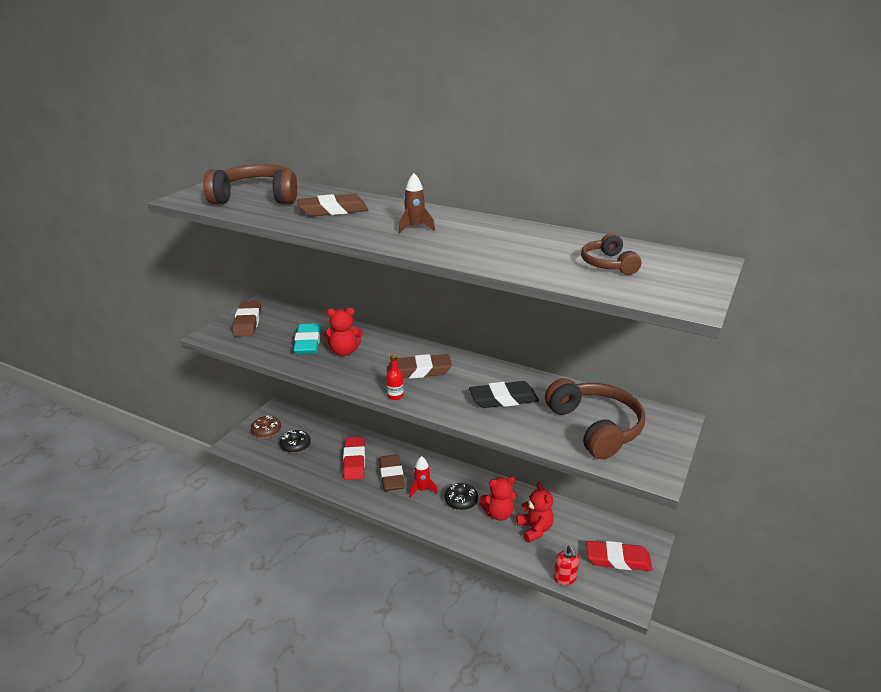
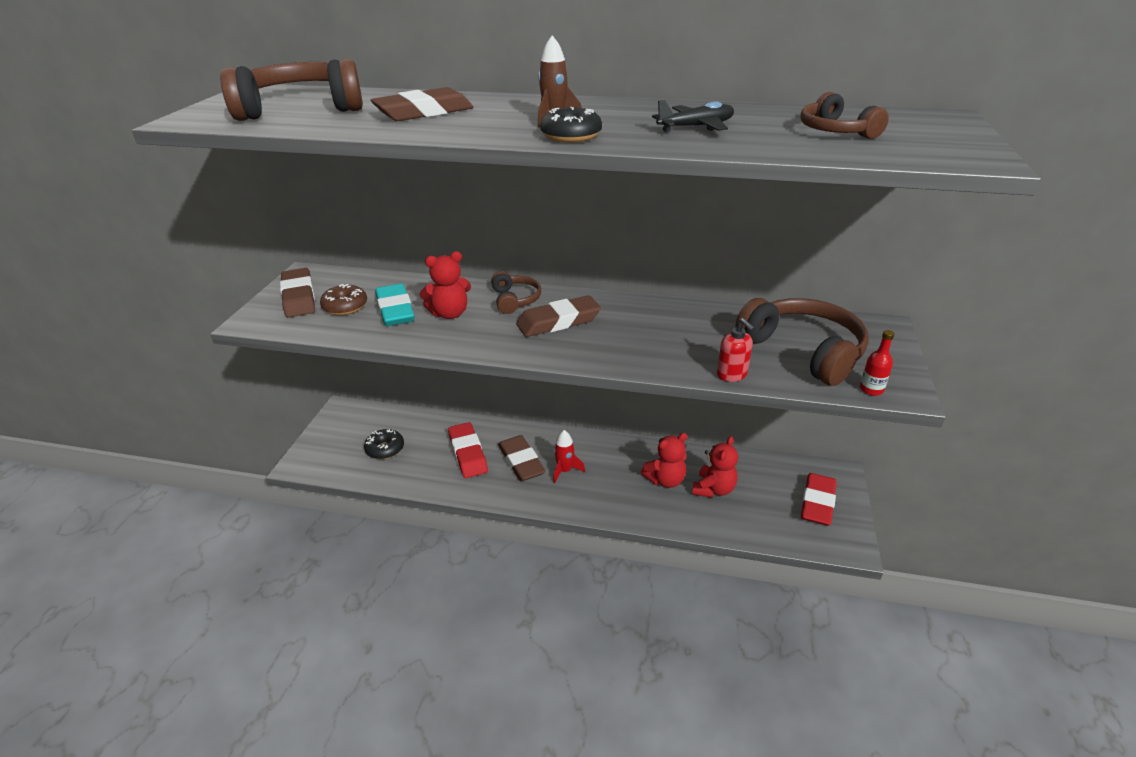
camera: 15 degrees left, 5 degrees up
brown donut [251,416,281,438] -> brown donut moved to [320,284,367,315]
red bottle [386,354,403,400] -> red bottle moved to [860,330,894,396]
black donut [444,483,478,510] -> black donut moved to [540,107,602,143]
black eraser [469,381,539,408] -> none
red teddy bear [516,482,554,543] -> red teddy bear turned 60 degrees clockwise [692,436,738,498]
red soap dispenser [553,545,579,585] -> red soap dispenser moved to [717,318,755,382]
red eraser [586,541,652,571] -> red eraser turned 60 degrees counterclockwise [801,473,837,526]
none -> brown headphones [491,271,541,314]
none -> black plane [652,100,734,132]

